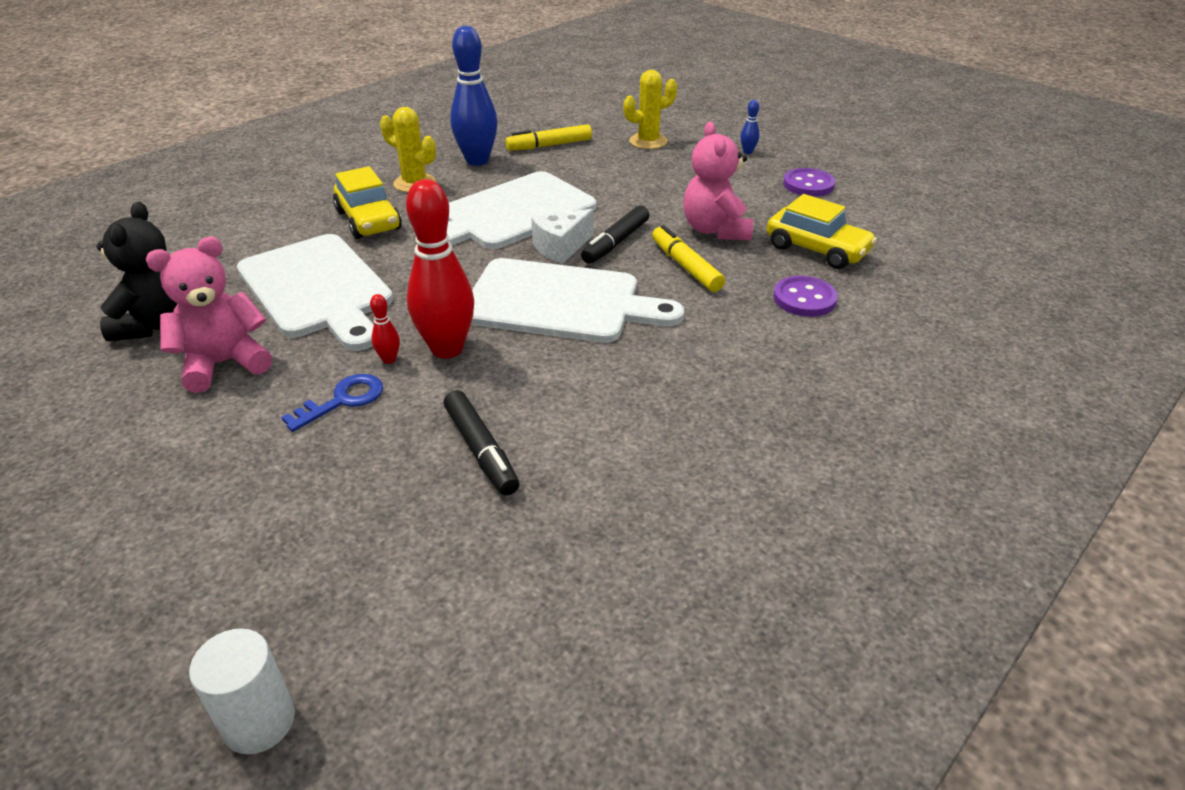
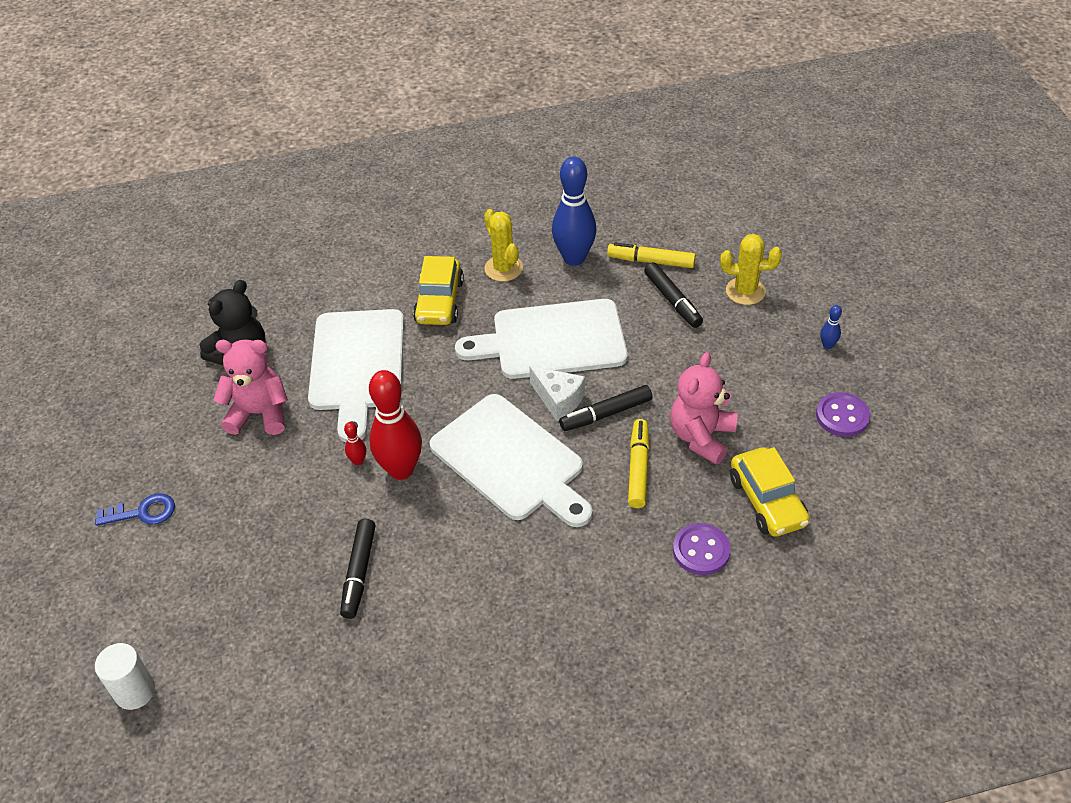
camera: 35 degrees right, 10 degrees up
blue key [281,374,383,432] -> blue key moved to [95,493,175,526]
white cheese [531,209,593,264] -> white cheese turned 135 degrees counterclockwise [529,366,585,421]
none -> black marker [644,262,703,328]

